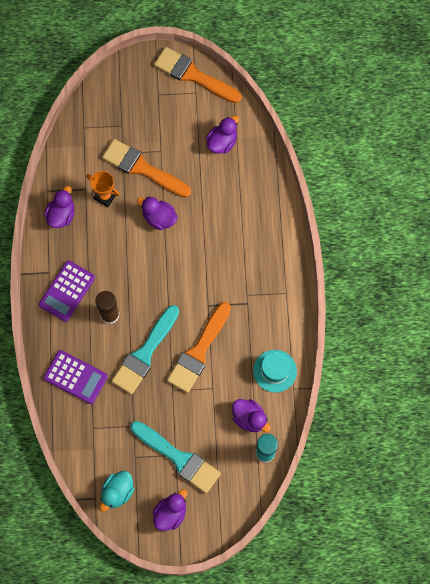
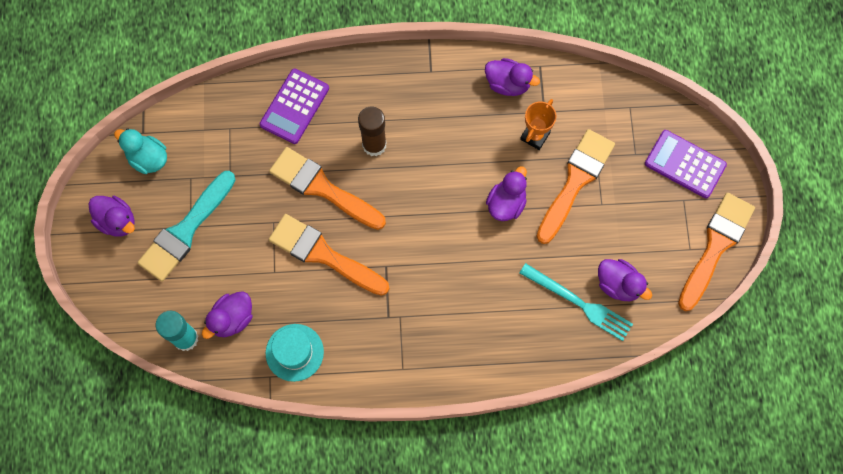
camera: 90 degrees right, 0 degrees up
purple calculator [39,260,95,322] -> purple calculator moved to [645,130,727,198]
turquoise brush [111,305,179,395] -> orange brush [269,147,386,230]
none -> turquoise fork [520,263,633,341]

